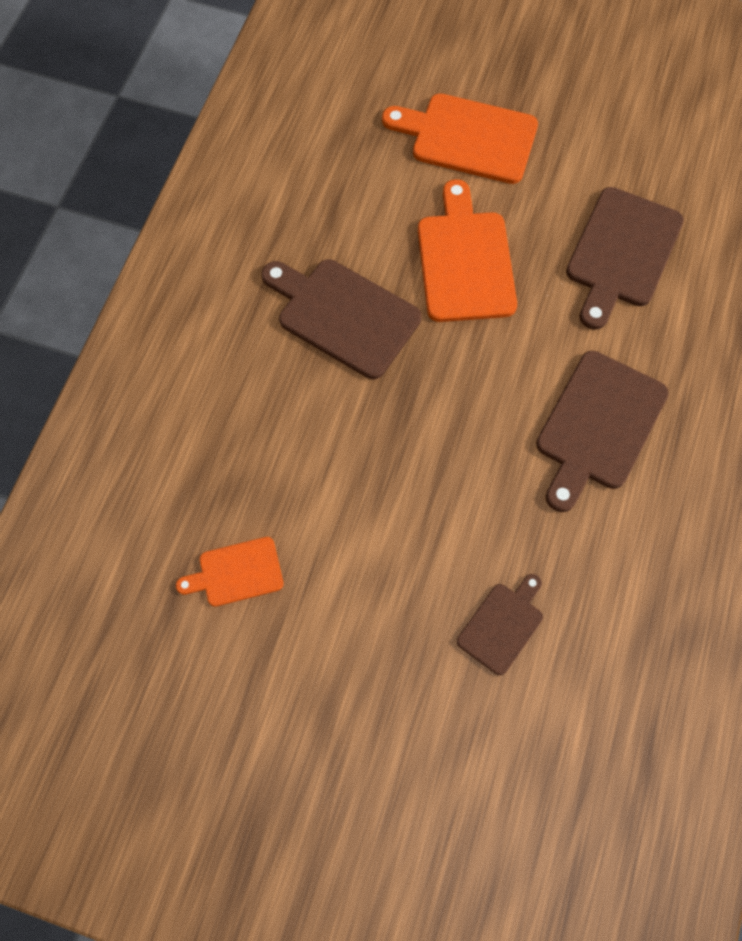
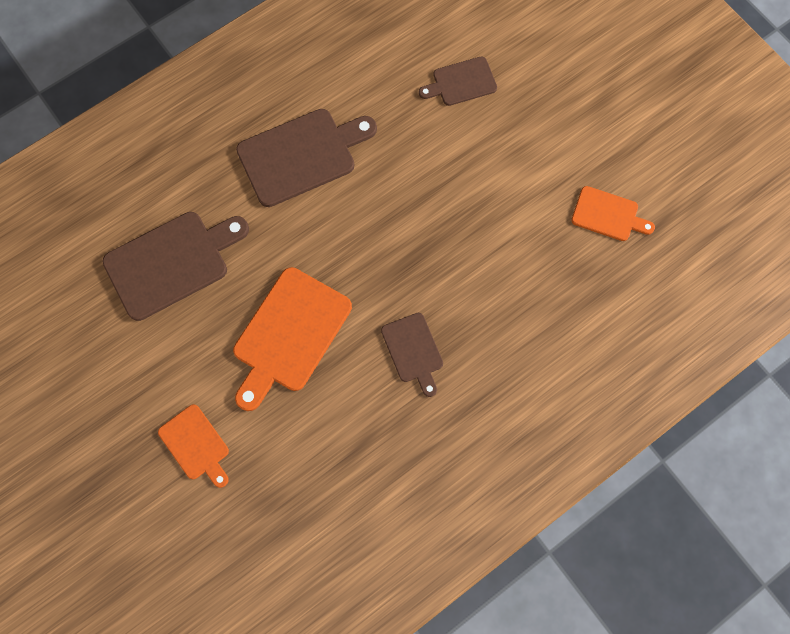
camera: 145 degrees left, 5 degrees up
brown cutting board [262,259,422,379] -> brown cutting board [381,313,443,397], size x0.57
orange cutting board [382,93,538,184] -> orange cutting board [158,404,229,488], size x0.57

